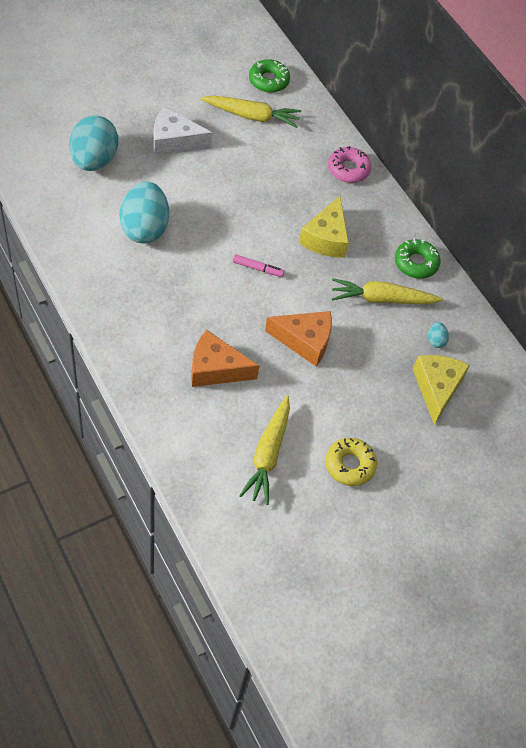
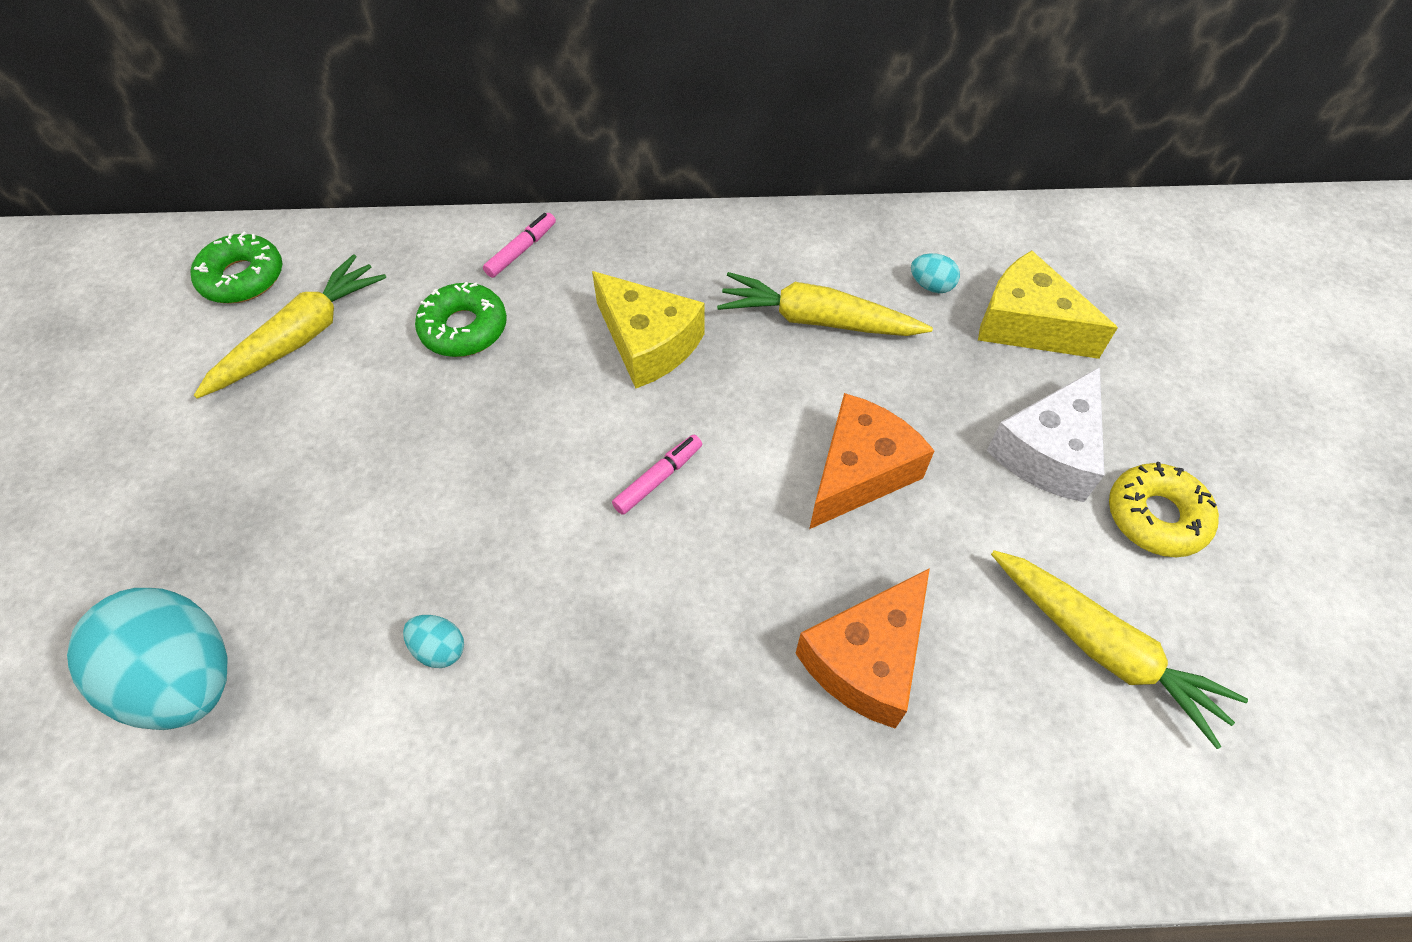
camera: 55 degrees left, 0 degrees up
turquoise egg [119,182,169,243] -> turquoise egg [403,615,464,668], size x0.40
white cheese [154,107,212,156] -> white cheese moved to [986,367,1104,502]
pink donut [328,146,371,183] -> pink marker [483,213,556,278]
yellow carrot [332,278,443,304] -> yellow carrot turned 75 degrees clockwise [717,272,933,336]
green donut [395,238,441,279] -> green donut moved to [415,282,507,357]

